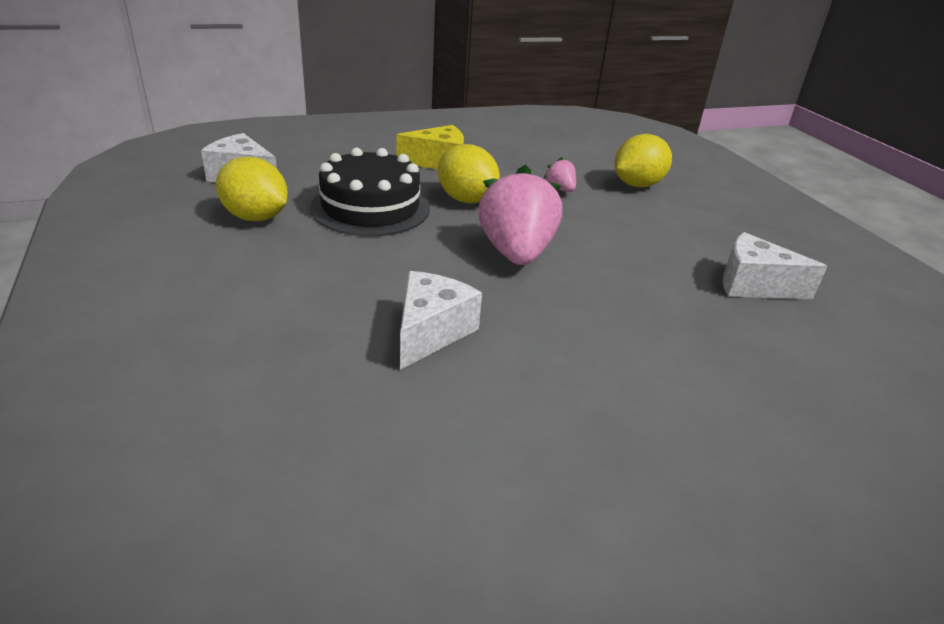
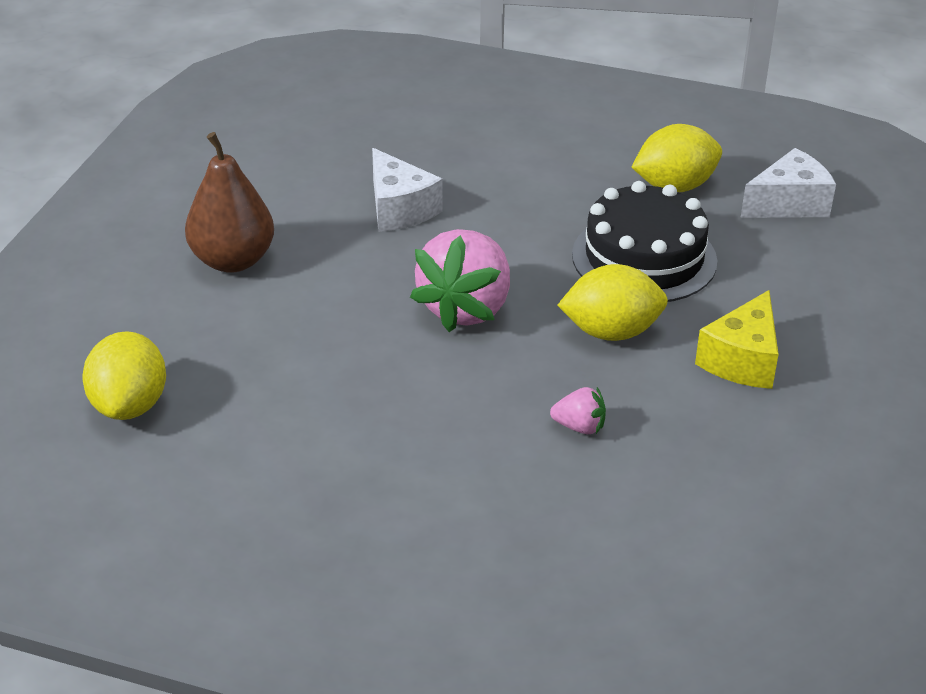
camera: 130 degrees right, 5 degrees up
pink strawberry [478,165,562,265] -> pink strawberry turned 75 degrees clockwise [410,229,510,332]
yellow lemon [614,134,672,187] -> yellow lemon moved to [82,331,166,420]
white cheese [723,232,828,299] -> none
none -> brown pear [185,132,274,273]

